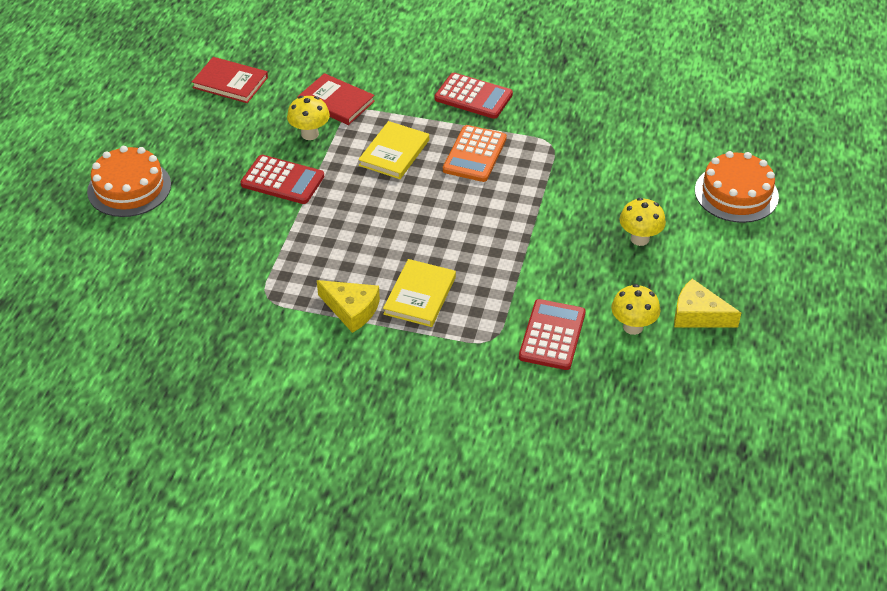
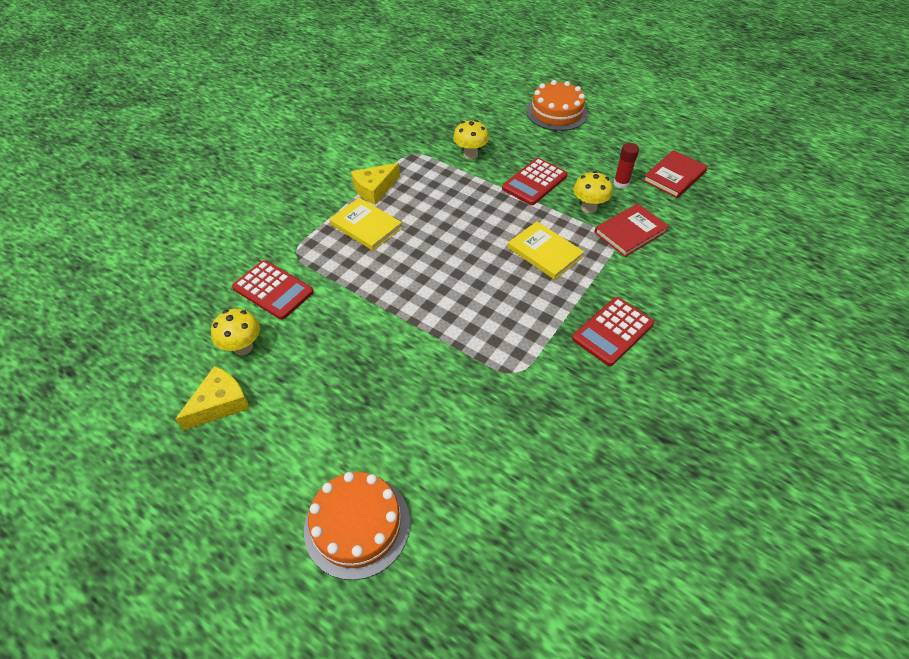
camera: 110 degrees right, 5 degrees up
orange calculator [443,125,507,182] -> none
yellow mushroom [620,198,666,246] -> yellow mushroom moved to [453,120,489,159]
none -> red glue stick [614,143,639,189]

